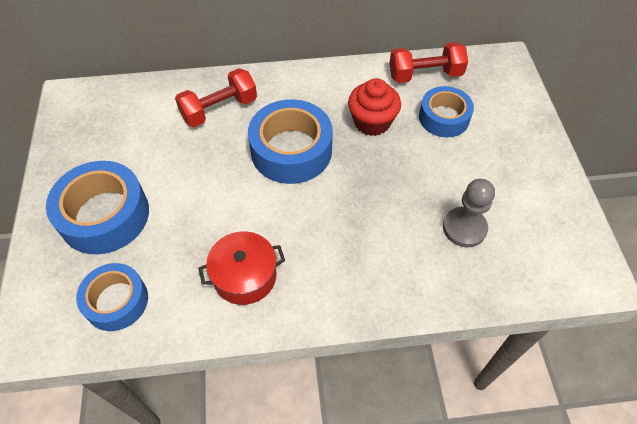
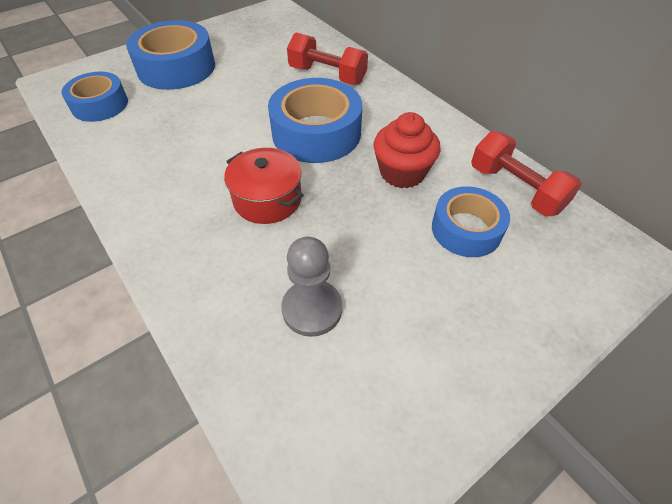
camera: 60 degrees right, 5 degrees down
red pot [198,231,285,305] -> red pot moved to [224,148,304,224]

